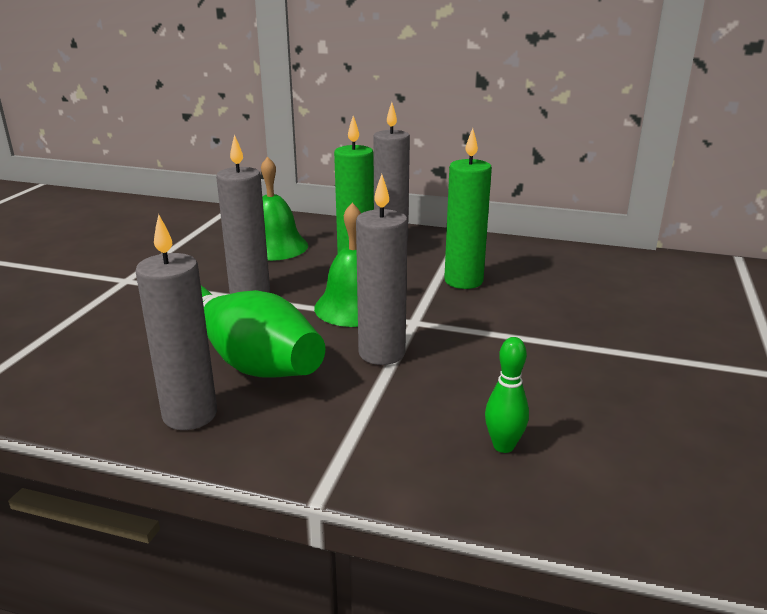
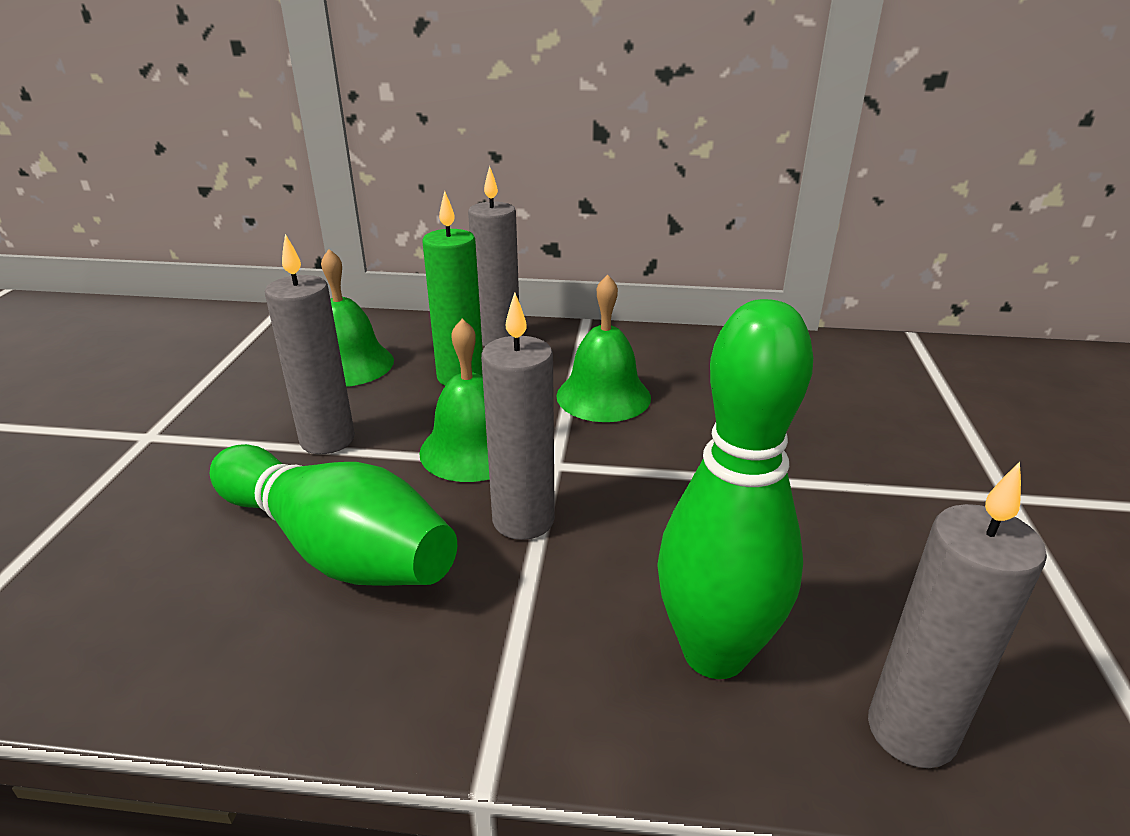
camera: 10 degrees left, 5 degrees up
grey candle [136,214,217,430] -> grey candle moved to [868,462,1047,768]
green candle [444,128,492,289] -> green bell [556,274,651,422]
green bowling pin [485,337,529,453] -> green bowling pin [657,299,813,679], size x2.29

